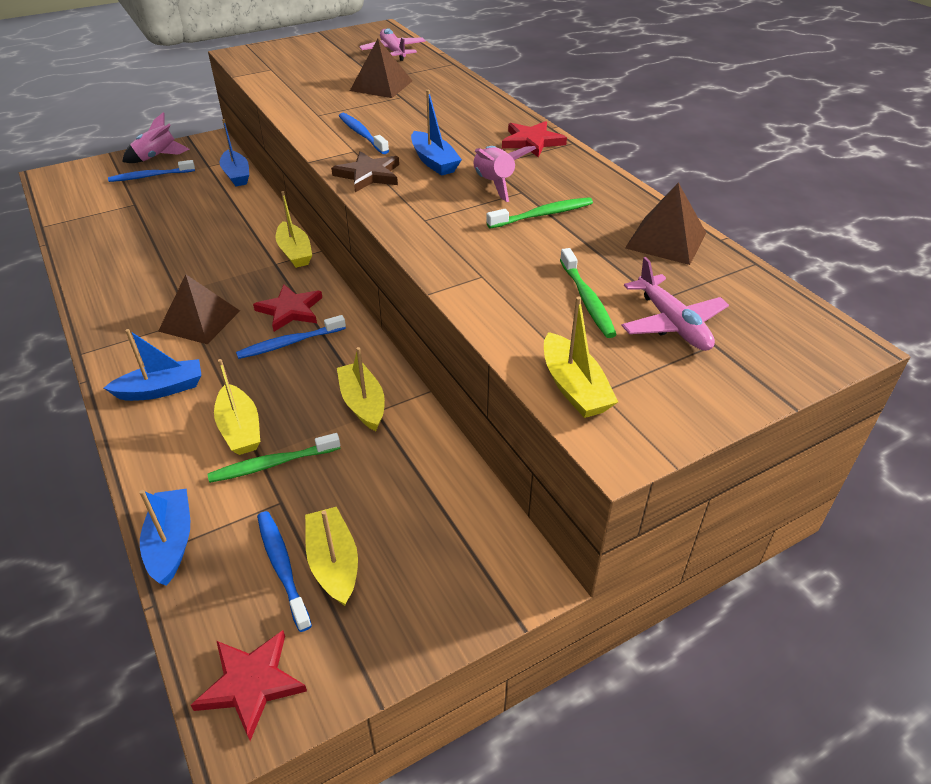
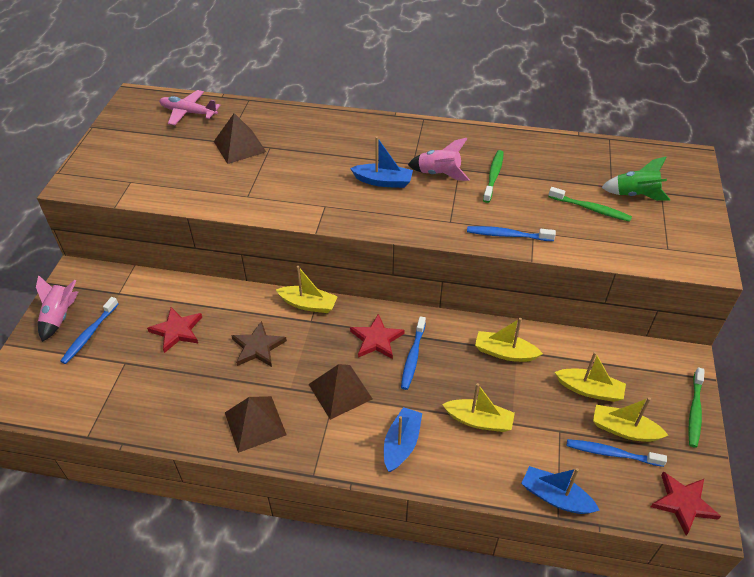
camera: 50 degrees left, 5 degrees up
green toothbrush [207,433,340,483] -> green toothbrush moved to [688,367,705,448]
blue boat [219,119,249,186] -> none
brown star [331,151,399,192] -> brown star moved to [231,321,287,367]
blue toothbrush [339,113,389,154] -> blue toothbrush moved to [467,226,556,241]
red star [502,121,567,158] -> red star moved to [147,307,202,353]
yellow boat [544,297,618,418] -> yellow boat moved to [555,352,626,402]
pink plane [621,257,729,351] -> green rocket [601,157,670,201]
brown pyramid [625,182,706,265] -> brown pyramid moved to [225,396,286,453]

